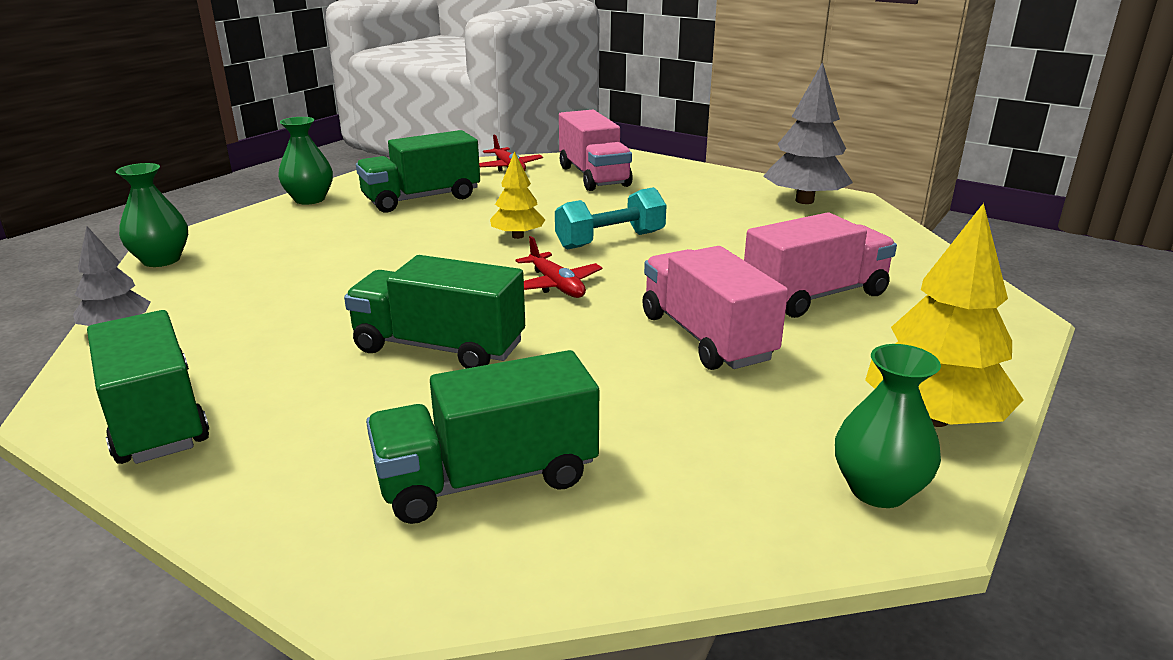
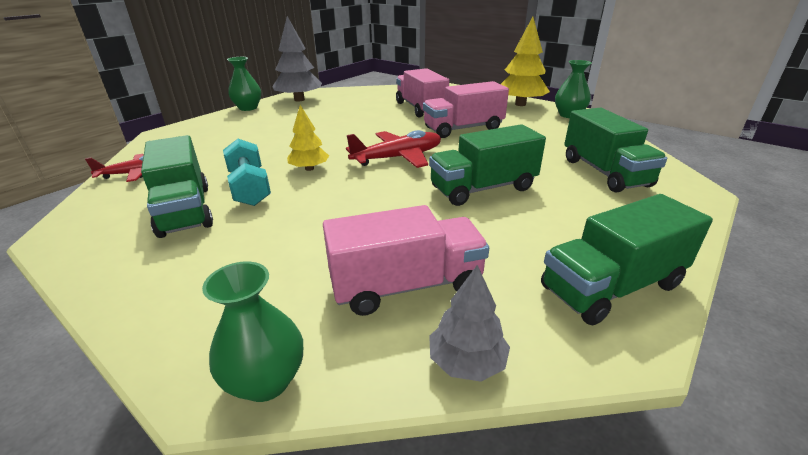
camera: 85 degrees left, 5 degrees up
green vase [278,117,333,205] -> green vase moved to [227,57,261,111]
green truck [344,255,525,369] -> green truck turned 45 degrees clockwise [429,124,546,206]
red plane [516,236,603,298] -> red plane [346,130,441,168], size x1.52
turquoise dumbbell [555,187,667,250] -> turquoise dumbbell moved to [223,139,271,206]
pink truck [559,110,633,191] -> pink truck moved to [323,205,489,316]

